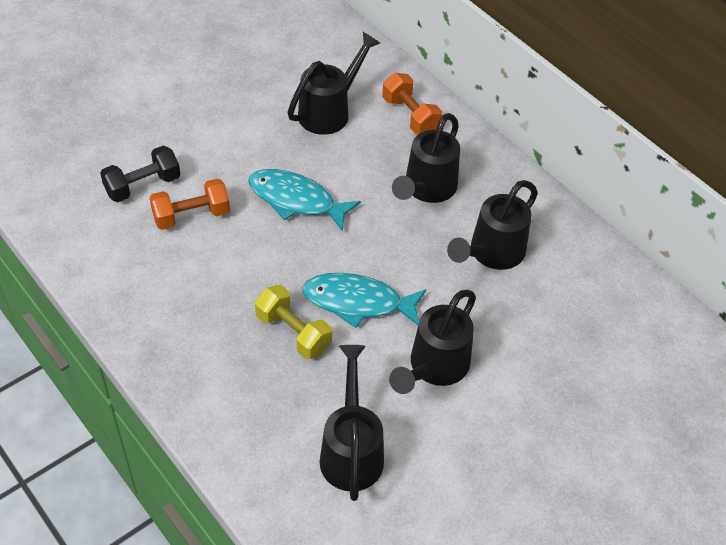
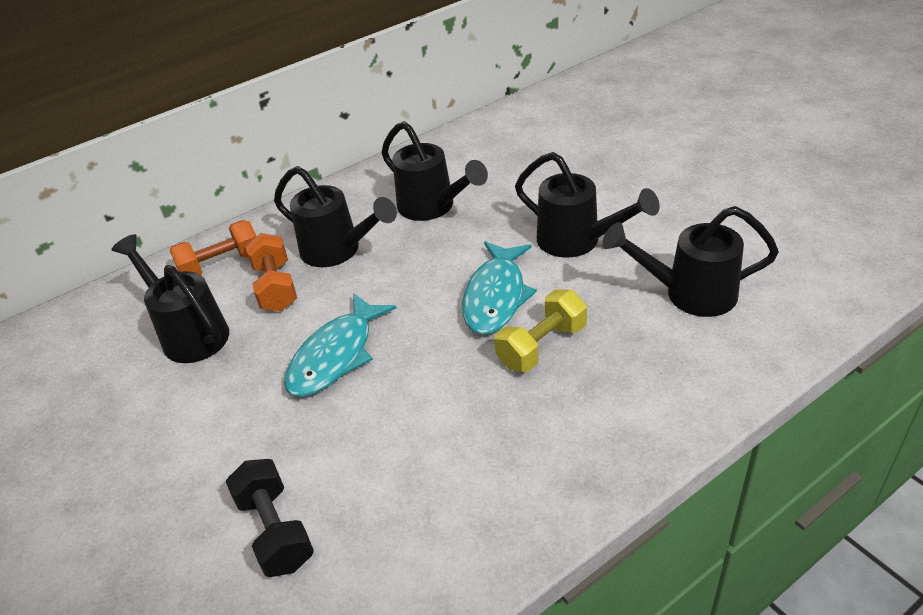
camera: 80 degrees left, 10 degrees down
orange dumbbell [149,179,230,230] -> orange dumbbell moved to [246,233,297,311]

